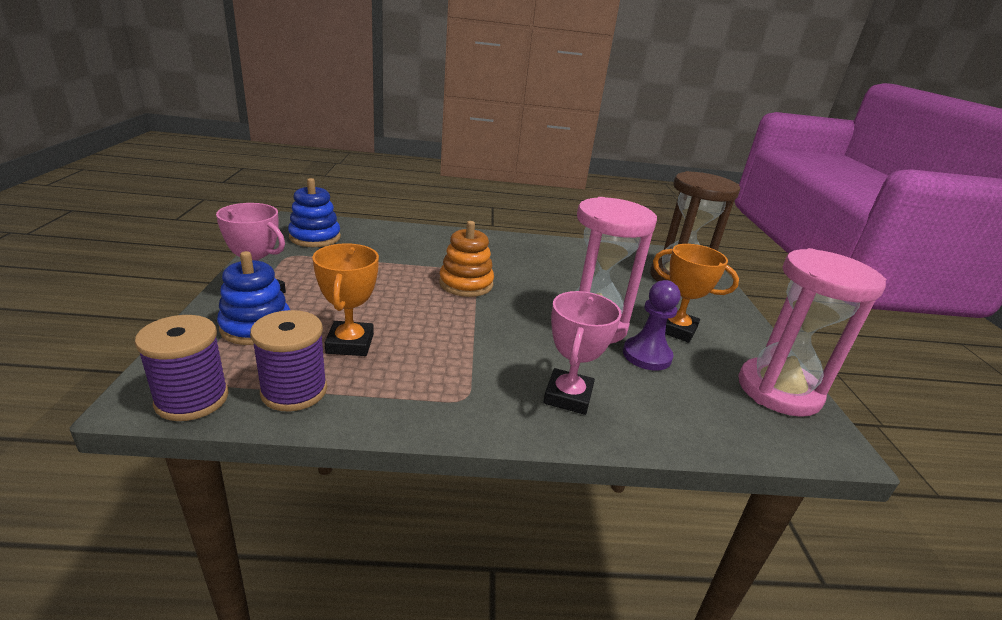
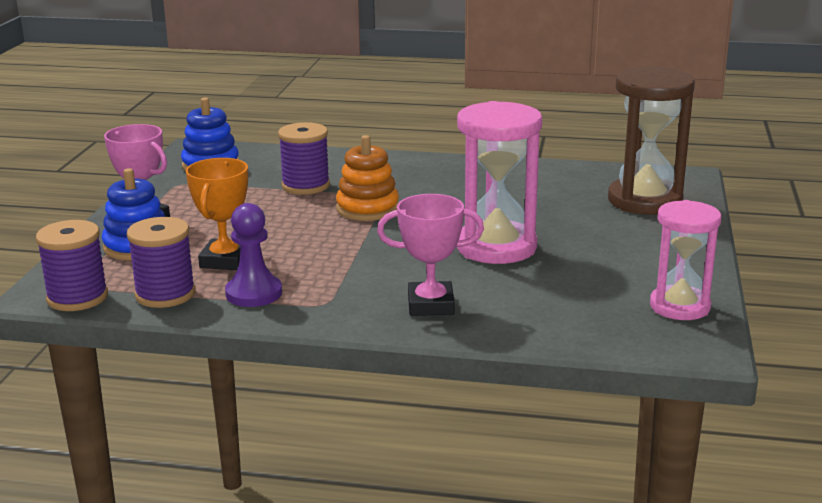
camera: 15 degrees right, 5 degrees down
pink trophy [543,291,621,415] -> pink trophy turned 60 degrees clockwise [377,194,484,316]
purple pawn [623,280,681,371] -> purple pawn moved to [225,203,282,307]
orange trophy [653,244,739,343] -> none
pink hourglass [738,248,886,417] -> pink hourglass [650,200,721,320], size x0.66
none -> purple spool [278,122,330,195]

